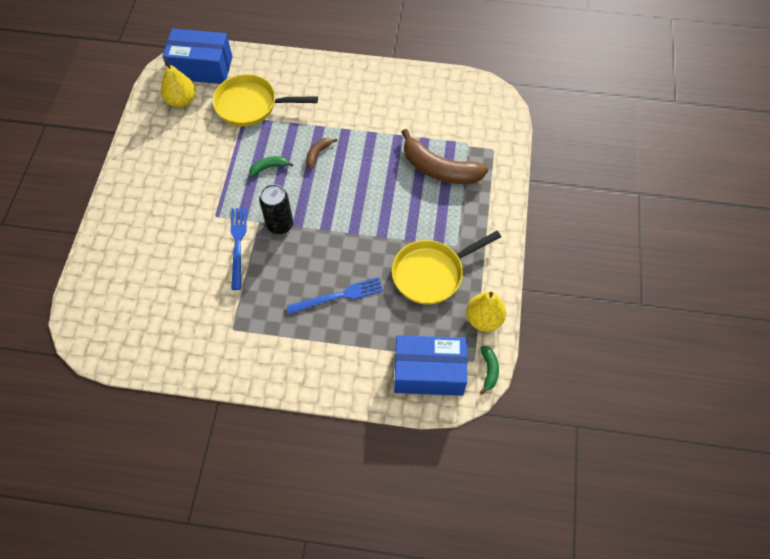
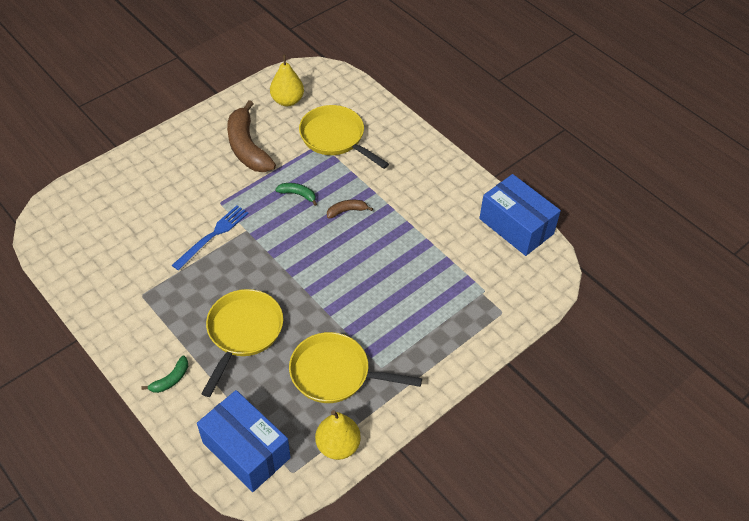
camera: 40 degrees right, 10 degrees down
blue box [163,29,233,84] -> blue box moved to [479,174,561,256]
black can [259,184,293,234] -> none
blue fork [287,277,383,314] -> yellow pan [201,289,283,397]
brown banana [401,129,489,184] -> brown banana moved to [227,100,276,172]
green banana [480,346,499,395] -> green banana moved to [141,356,188,393]

